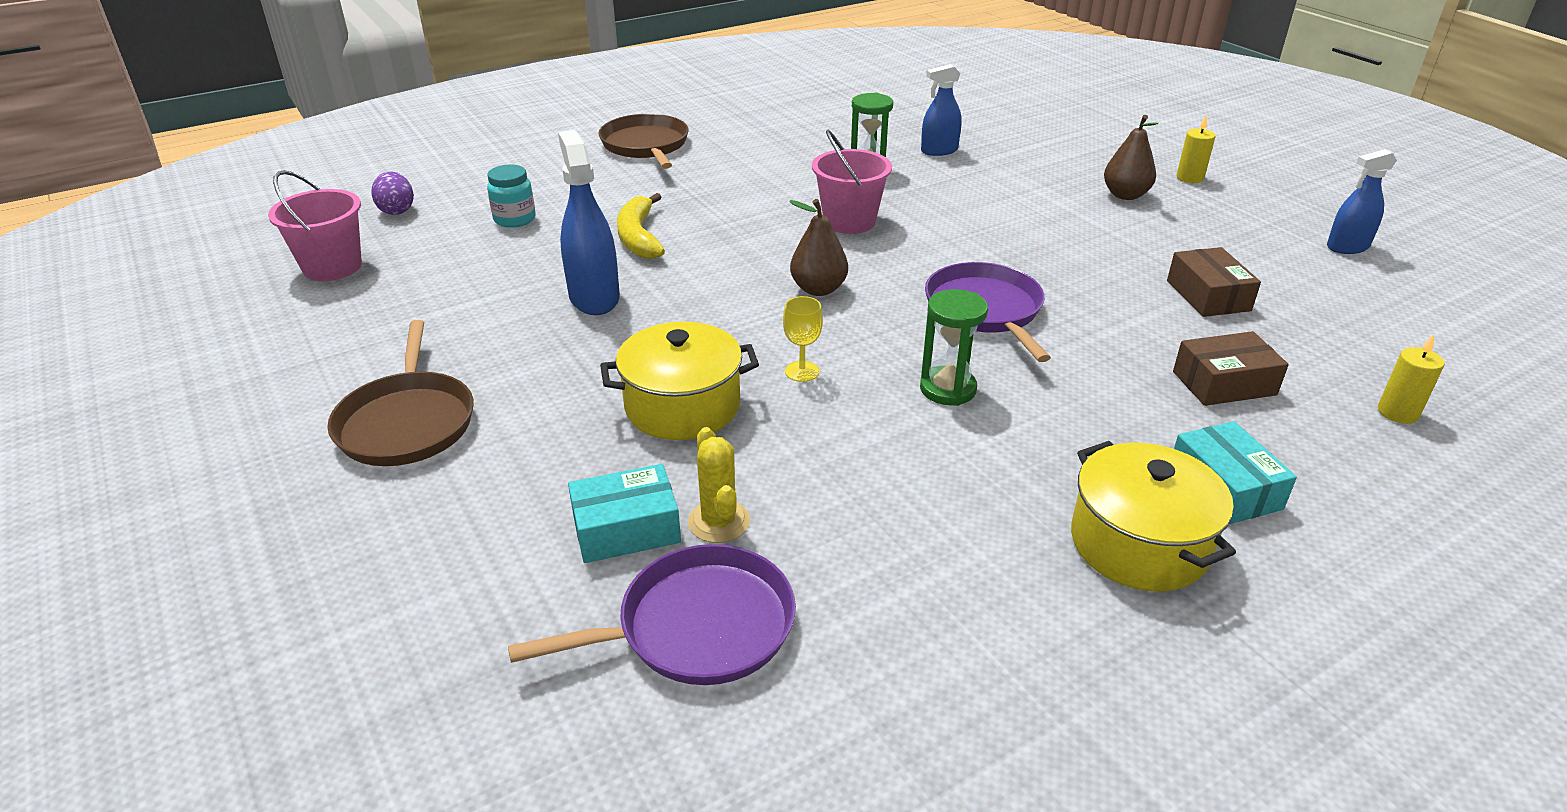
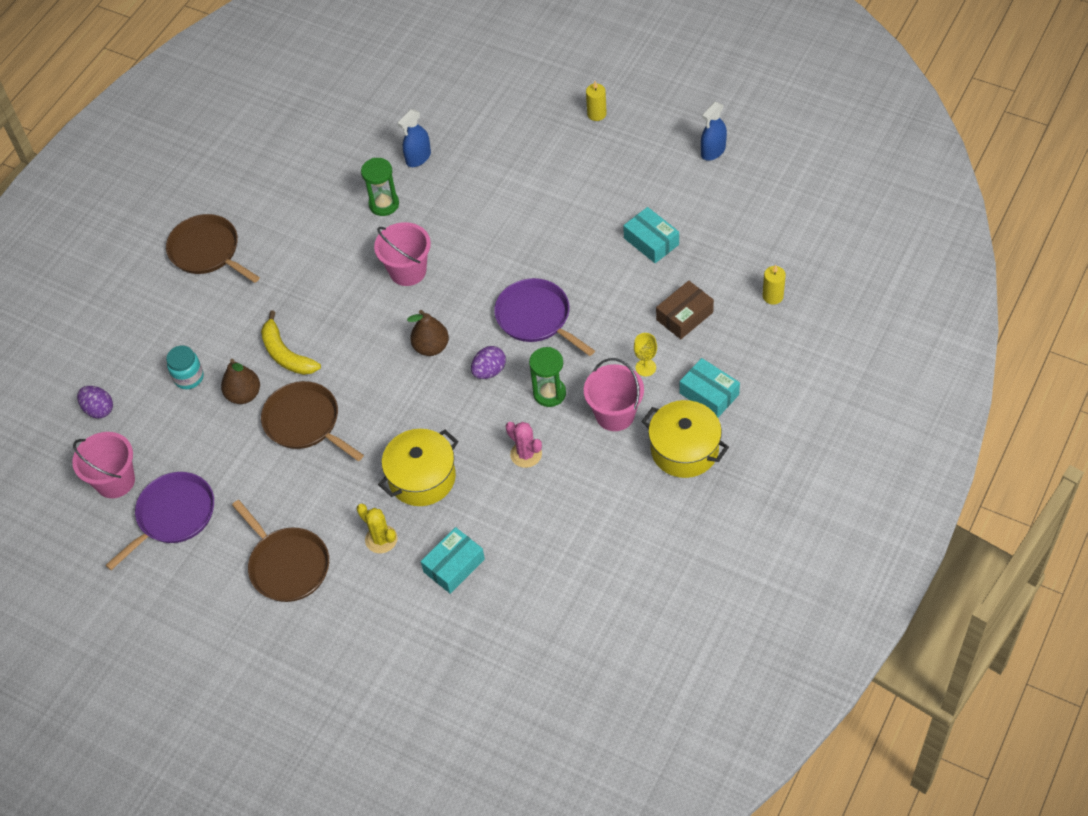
camera: 25 degrees left, 20 degrees up
purple pan [508,544,796,685] -> purple pan moved to [105,472,214,570]
blue spray bottle [558,130,620,315] -> brown pan [261,381,364,461]
yellow cactus [688,427,750,543] -> yellow cactus moved to [357,504,398,553]
yellow goblet [783,296,823,382] -> yellow goblet moved to [634,333,657,376]
brown pear [1104,115,1159,200] -> brown pear moved to [221,359,260,404]
brown box [1167,247,1261,317] -> turquoise box [623,207,679,263]
none -> purple egg [471,346,506,379]
none -> pink cactus [506,422,542,468]
none -> pink bucket [584,358,644,431]

